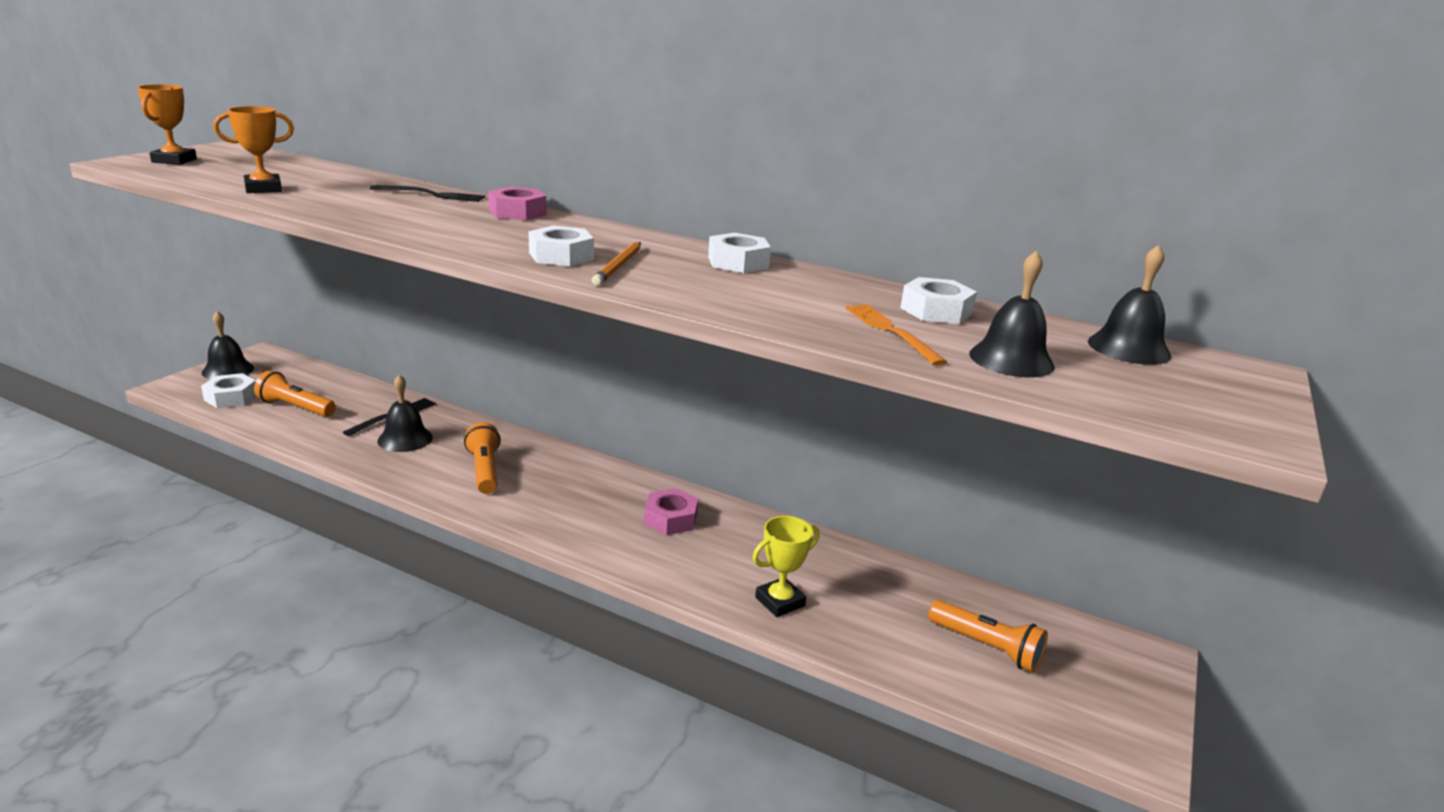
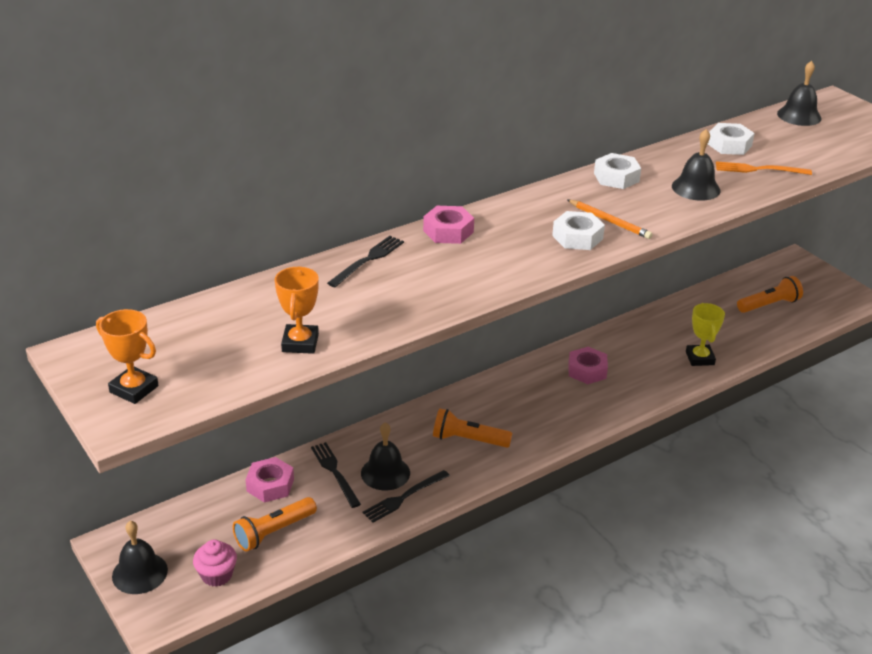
camera: 60 degrees left, 10 degrees up
white nut [201,373,256,408] -> pink cupcake [193,540,237,587]
black bell [969,250,1055,377] -> black bell moved to [672,129,721,201]
none -> pink nut [245,457,294,503]
none -> black fork [363,470,450,523]

